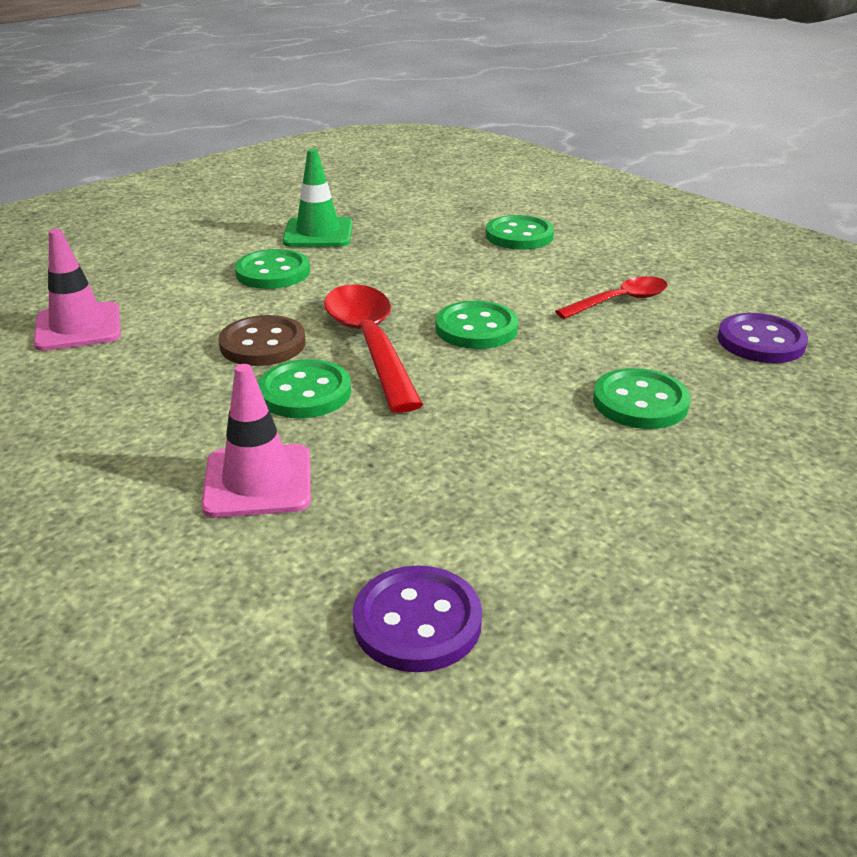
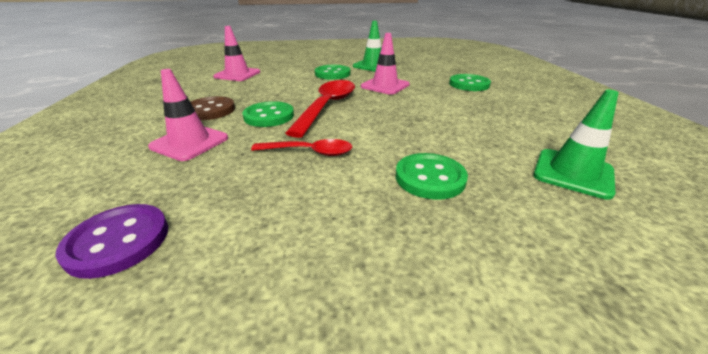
camera: 35 degrees right, 0 degrees up
brown button [219,315,305,366] -> brown button moved to [190,96,235,120]
green button [435,301,518,349] -> none
red spoon [555,276,668,319] -> red spoon moved to [251,139,352,156]
purple button [718,313,808,363] -> green traffic cone [533,90,619,200]
none -> pink traffic cone [361,33,410,95]

